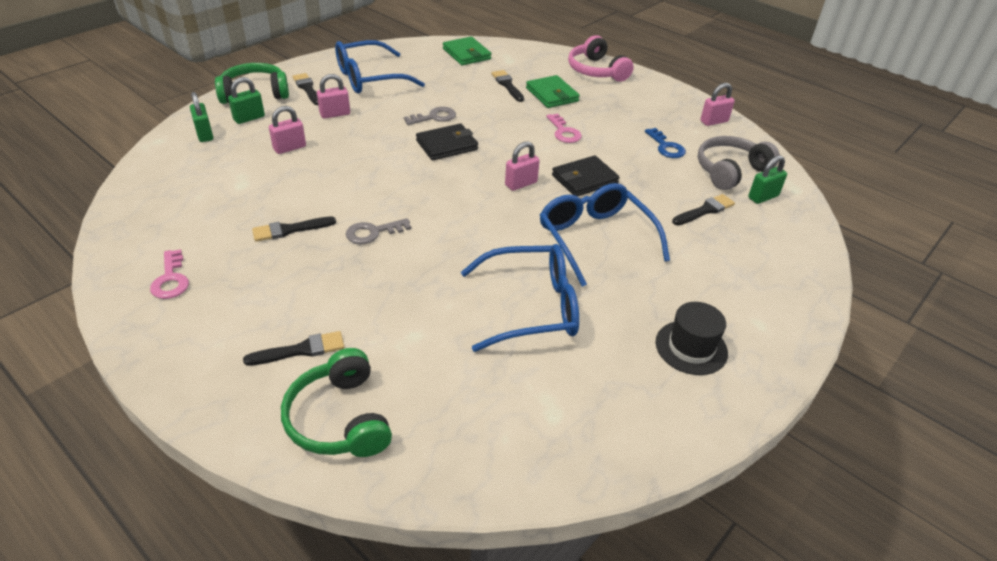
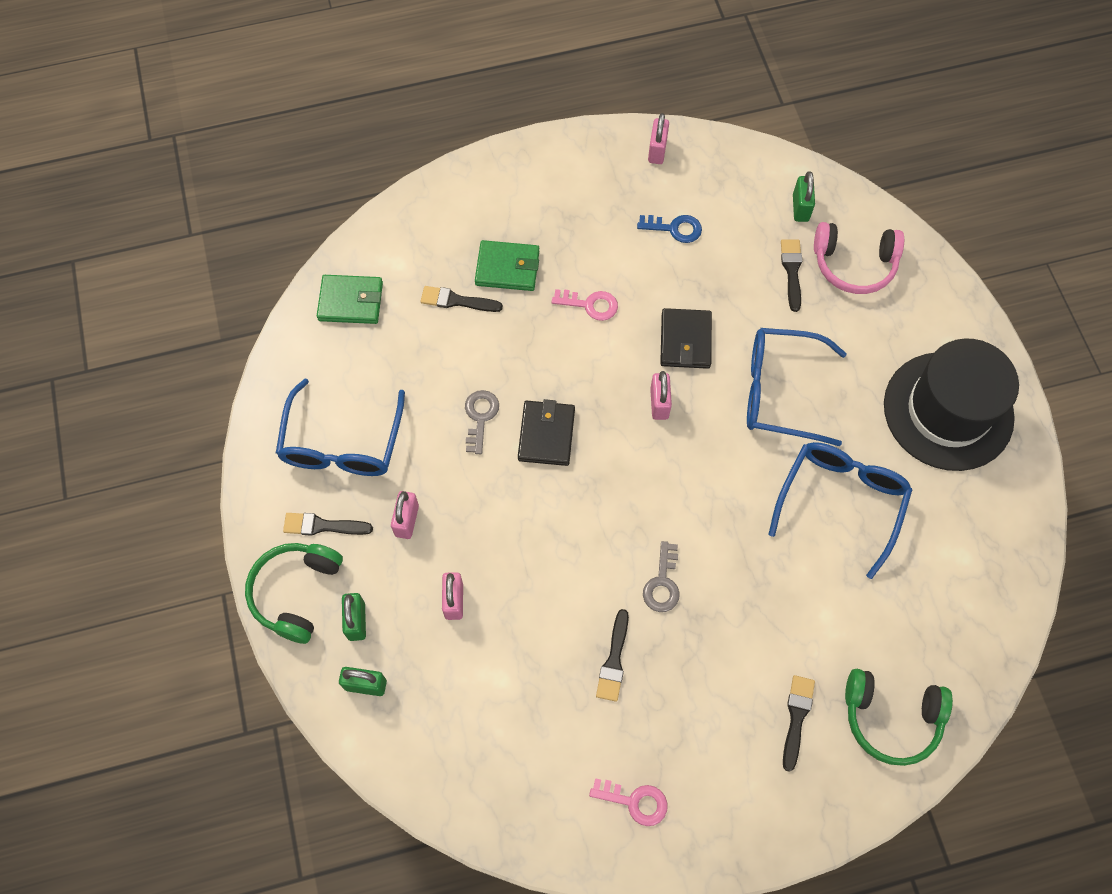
camera: 55 degrees left, 25 degrees up
pink headphones [568,35,634,82] -> pink headphones moved to [814,222,904,294]
black hat [656,302,728,375] -> black hat [884,339,1019,471], size x1.99
grey headphones [698,136,780,190] -> none

